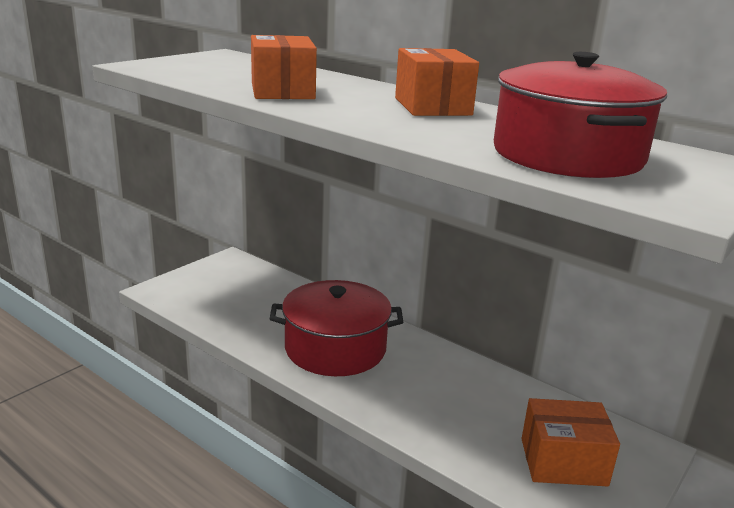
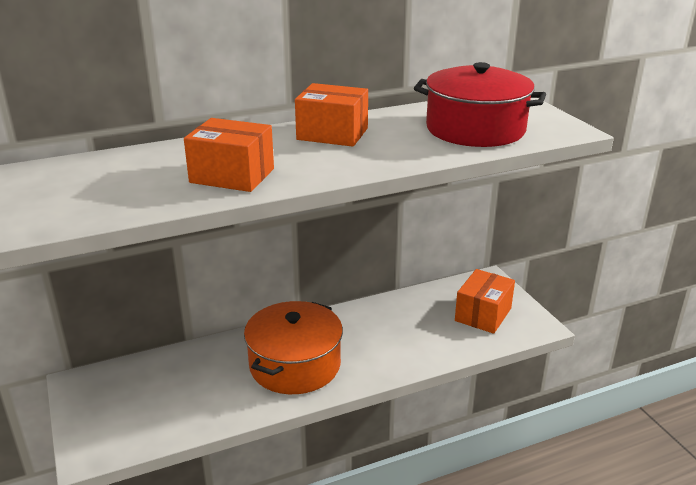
camera: 60 degrees left, 5 degrees up
red pot [270,280,403,376] -> orange pot [244,301,343,394]

